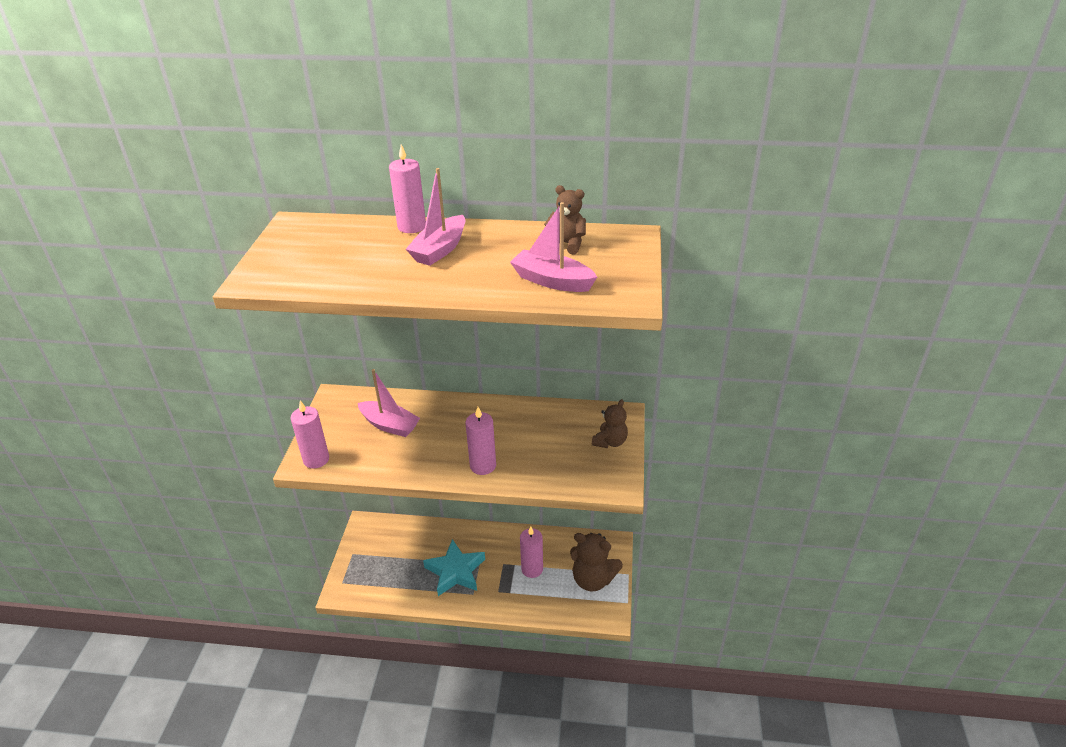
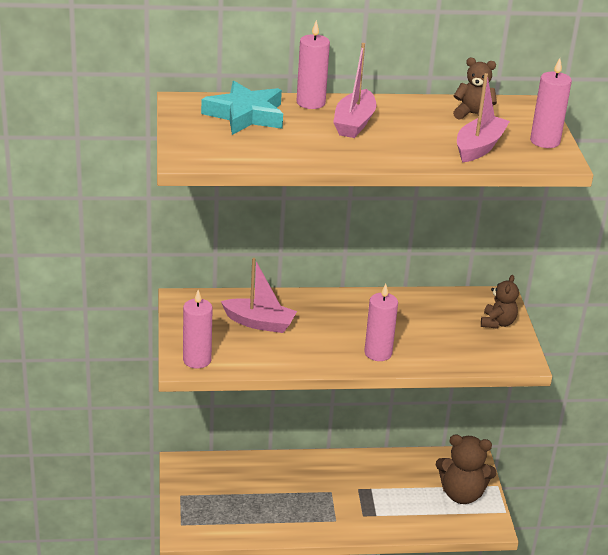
camera: 15 degrees left, 5 degrees down
turquoise star [423,539,485,596] -> turquoise star moved to [201,81,283,135]
pink boat [510,202,597,292] -> pink boat turned 105 degrees clockwise [457,73,510,163]
pink candle [520,527,543,578] -> pink candle moved to [530,58,572,148]

